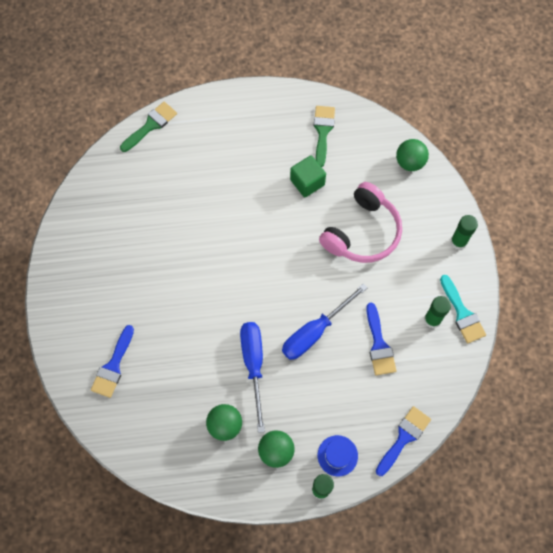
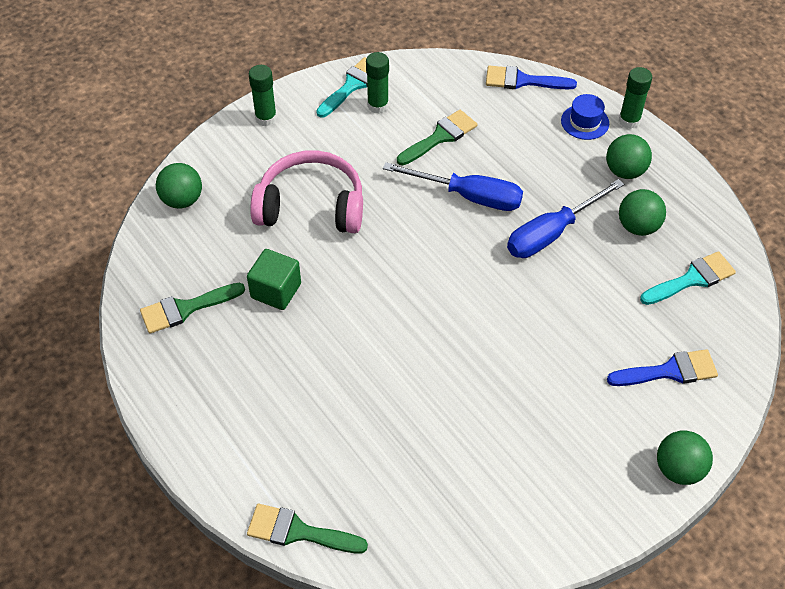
camera: 120 degrees left, 15 degrees down
blue brush [366,303,396,375] -> green brush [397,110,477,165]
none -> turquoise brush [640,251,736,305]
none -> green ball [657,430,713,485]

